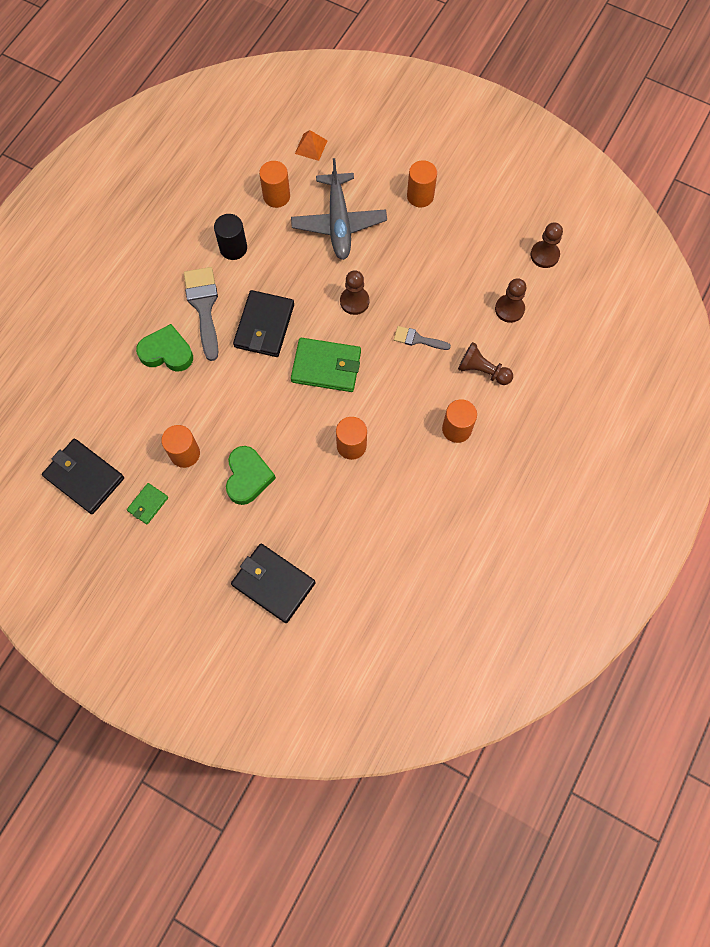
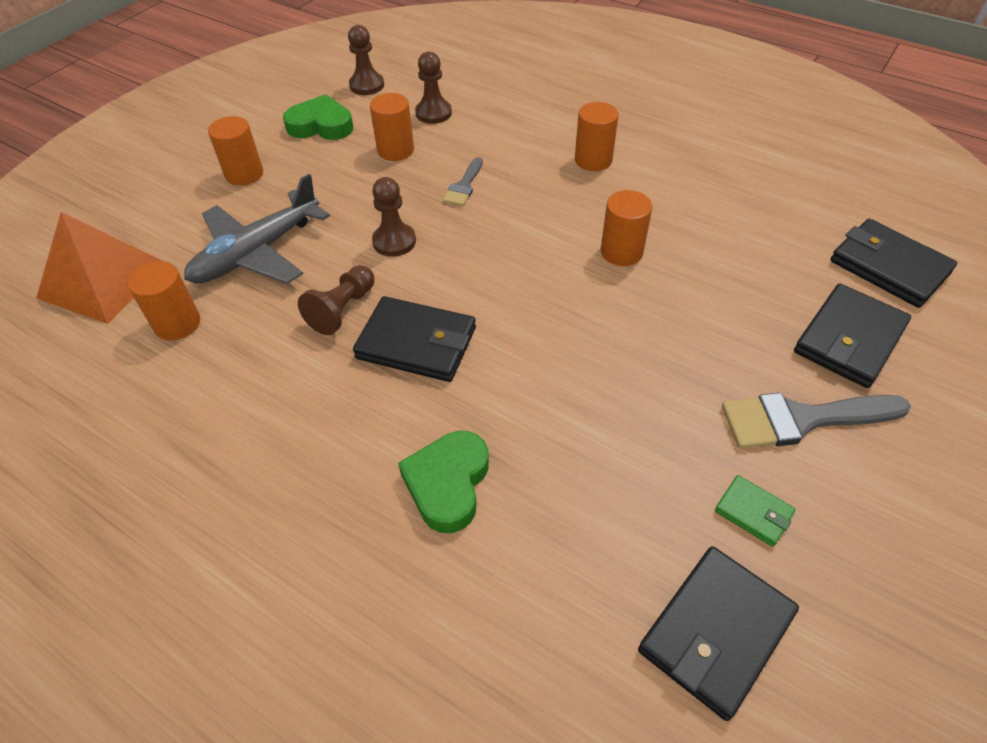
camera: 85 degrees left, 20 degrees down
orange cylinder [161,425,200,468] -> orange cylinder moved to [370,93,414,161]
grey brush [184,267,218,361] -> grey brush moved to [722,392,911,449]
black cylinder [214,214,247,260] -> none
green heart [226,446,276,505] -> green heart moved to [283,94,353,140]
grey plane [291,158,387,260] -> grey plane turned 135 degrees clockwise [184,174,330,284]
green wallet [291,338,361,392] -> none
orange pyramid [295,130,328,161] -> orange pyramid [36,212,162,324], size x2.13
brown pawn [458,342,513,385] -> brown pawn moved to [298,265,374,335]
none -> black wallet [830,219,957,308]

